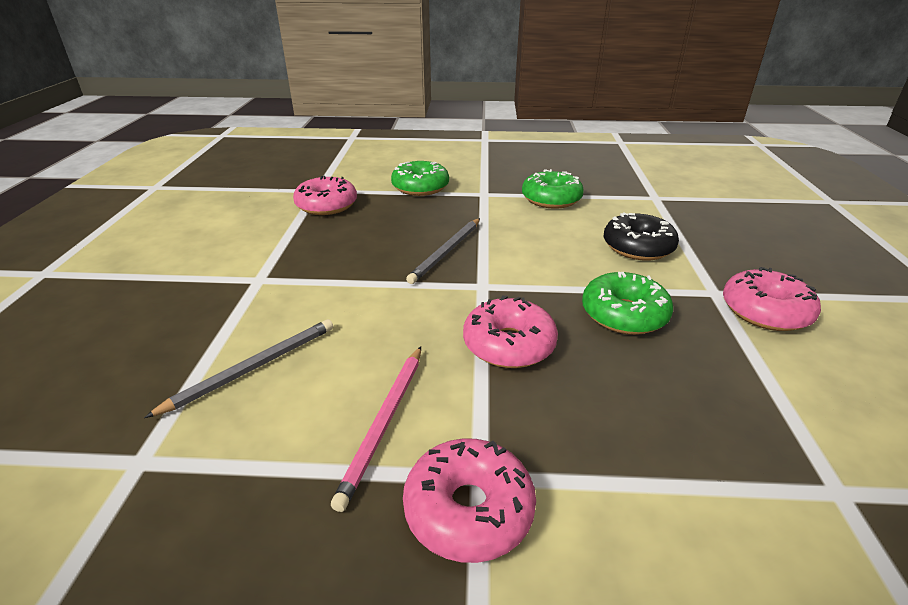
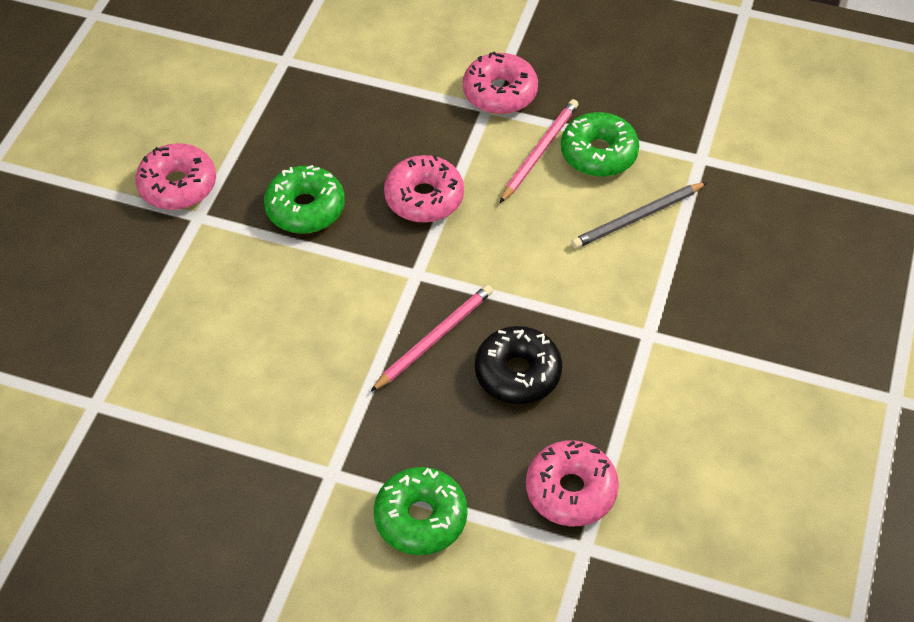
camera: 165 degrees left, 20 degrees up
grey pencil [406,218,480,284] -> pink pencil [370,285,493,392]
green donut [522,169,584,209] -> green donut moved to [561,112,639,177]
black donut [604,212,679,261] -> black donut moved to [475,326,562,404]

